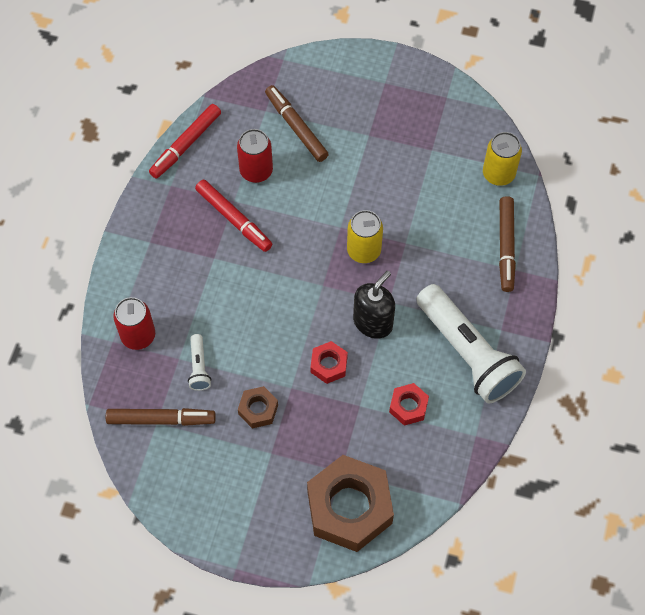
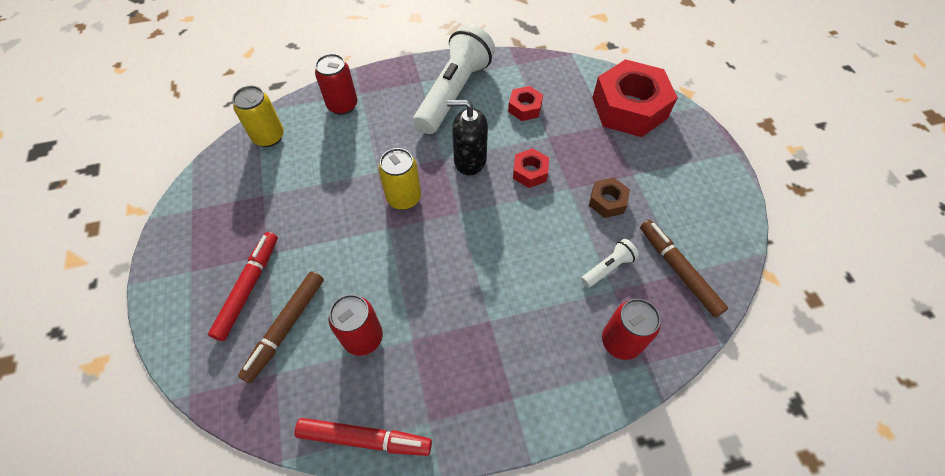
camera: 120 degrees left, 5 degrees down
red marker [195,180,272,252] -> red marker moved to [208,232,278,341]
brown nut [307,455,394,552] -> red nut [592,59,678,137]
brown marker [499,196,516,292] -> red can [315,54,358,115]

